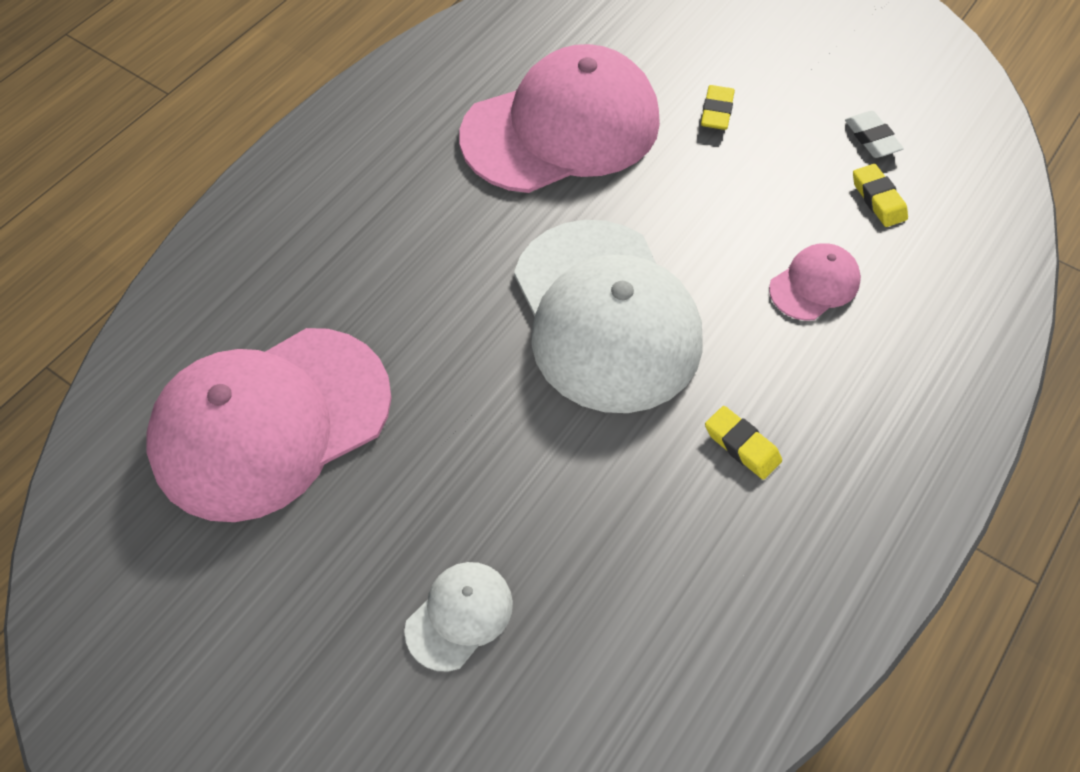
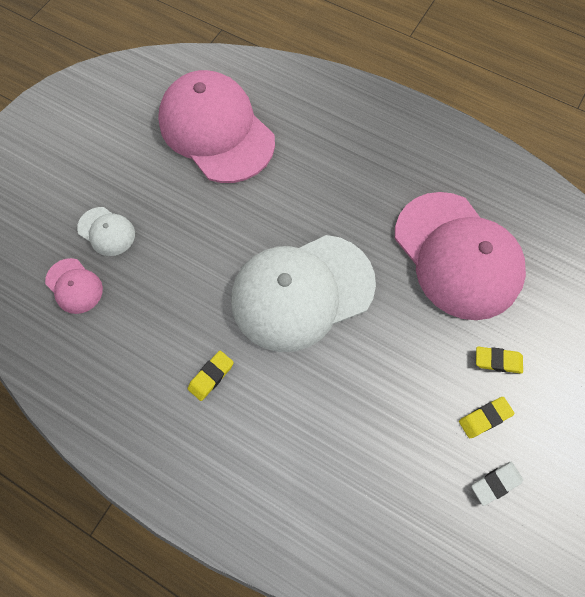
camera: 85 degrees right, 10 degrees up
pink cap [769,243,861,321] -> pink cap moved to [45,258,103,314]
yellow eraser [853,164,908,227] -> yellow eraser moved to [459,397,514,438]

